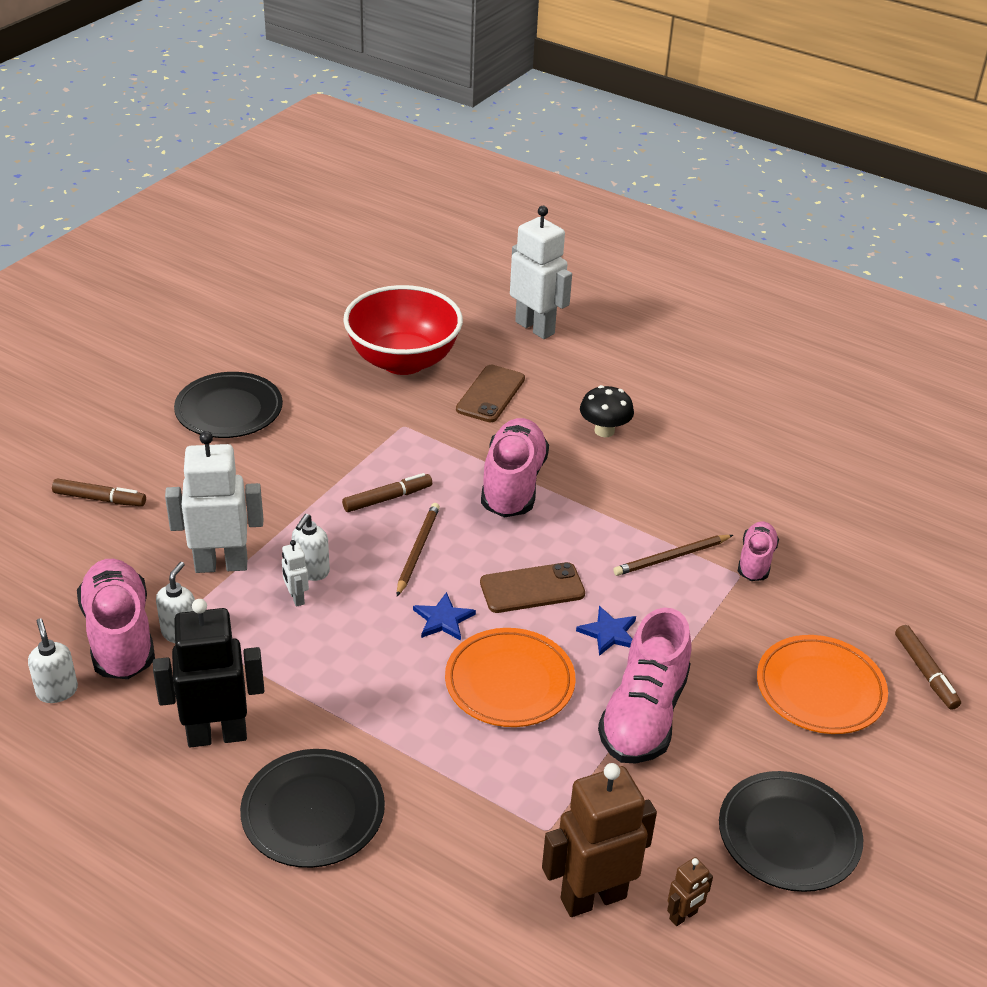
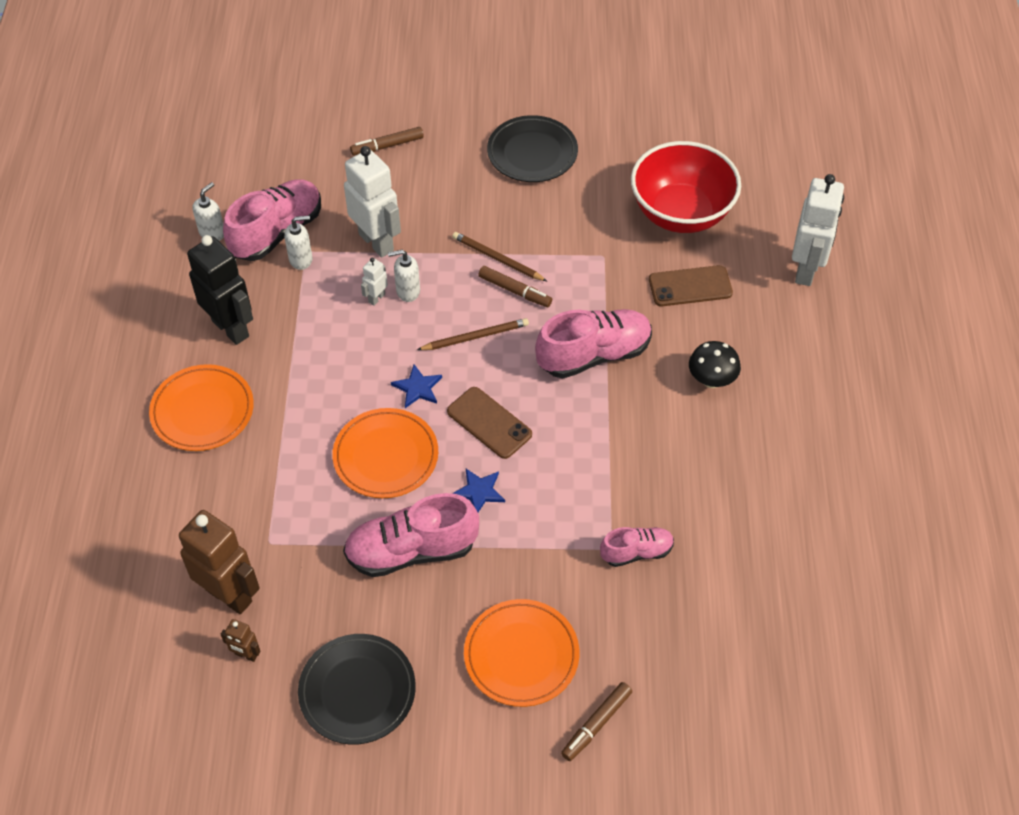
camera: 60 degrees right, 15 degrees up
brown marker [52,478,146,506] -> brown marker turned 90 degrees clockwise [350,127,424,156]
black plate [240,749,385,868] -> orange plate [149,364,254,451]
brown pencil [613,535,733,576] -> brown pencil moved to [452,232,547,281]

